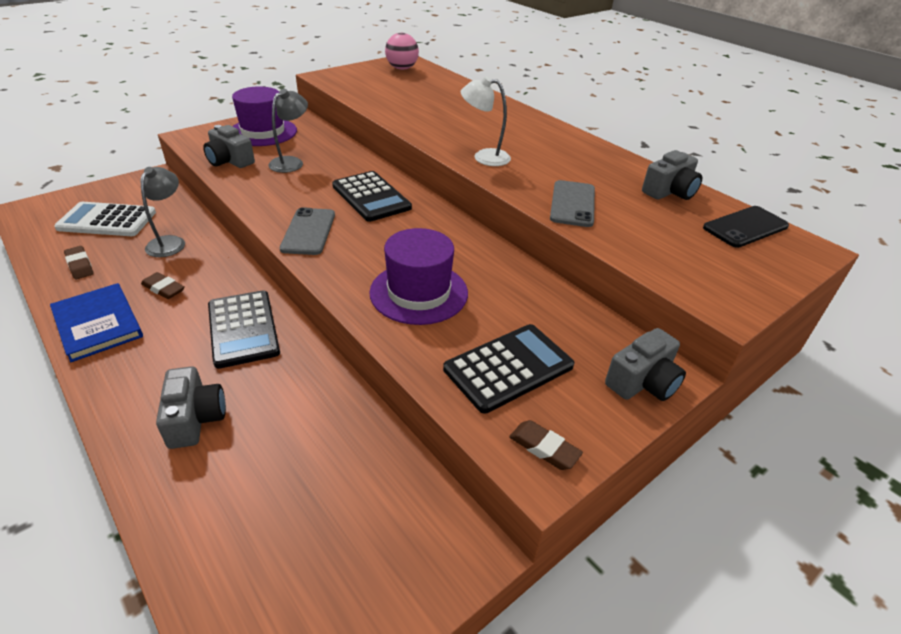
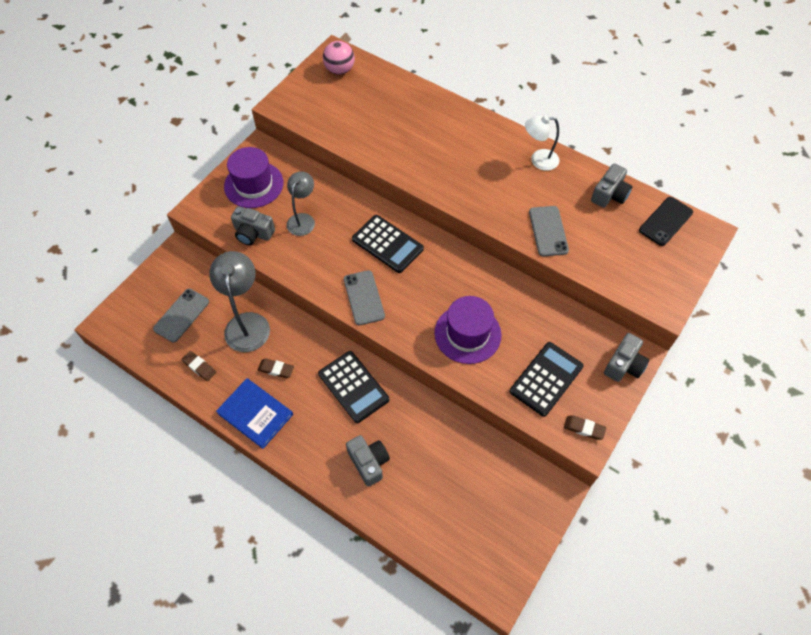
camera: 15 degrees left, 20 degrees up
white calculator [54,202,156,236] -> grey phone [153,289,209,342]
grey lamp [141,167,185,257] -> grey lamp [209,251,270,352], size x1.55
white lamp [461,76,511,166] -> white lamp moved to [525,115,559,171]

